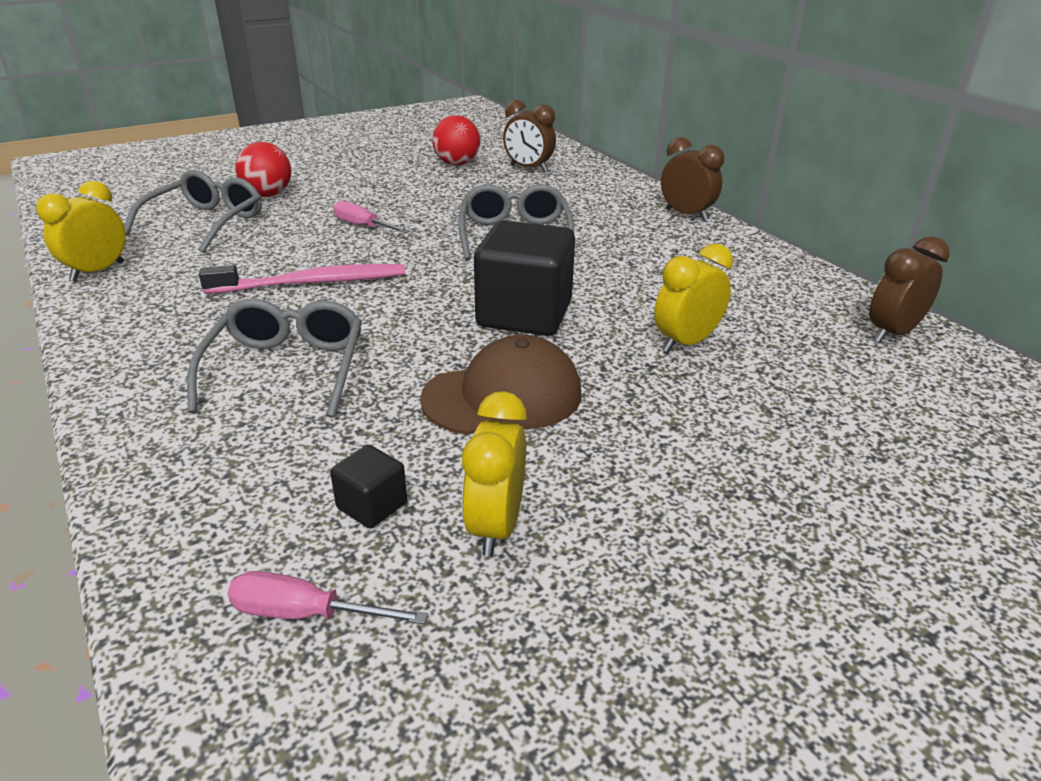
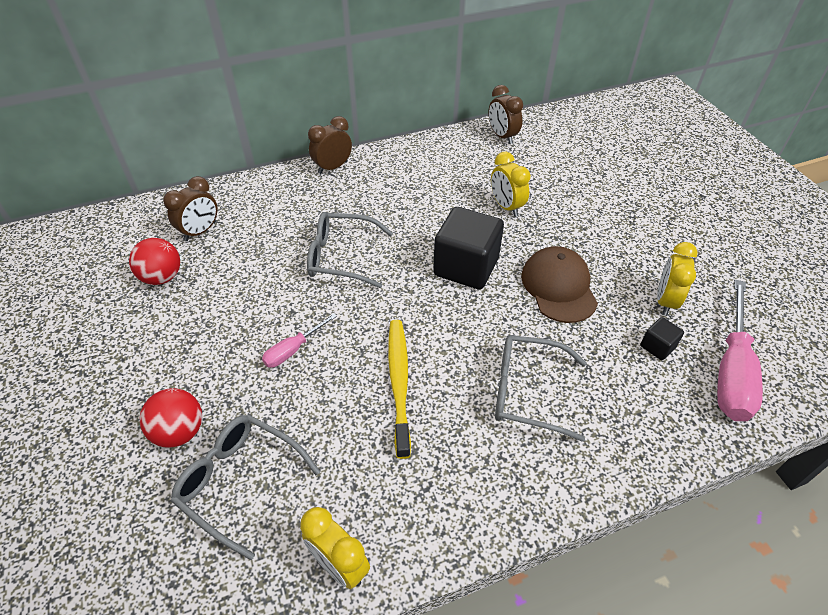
camera: 80 degrees left, 15 degrees up
pink toothbrush [199,264,406,294] -> yellow toothbrush [388,320,411,459]
pink screwdriver [227,571,428,624] -> pink screwdriver [717,280,763,421], size x1.97
yellow clock [462,391,527,557] -> yellow clock turned 90 degrees clockwise [657,242,697,316]

